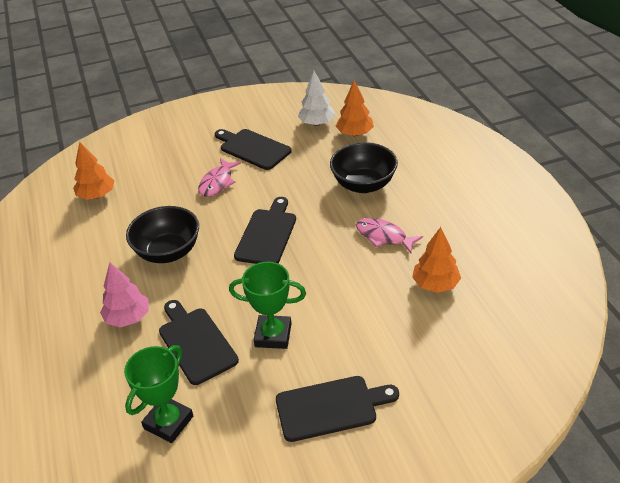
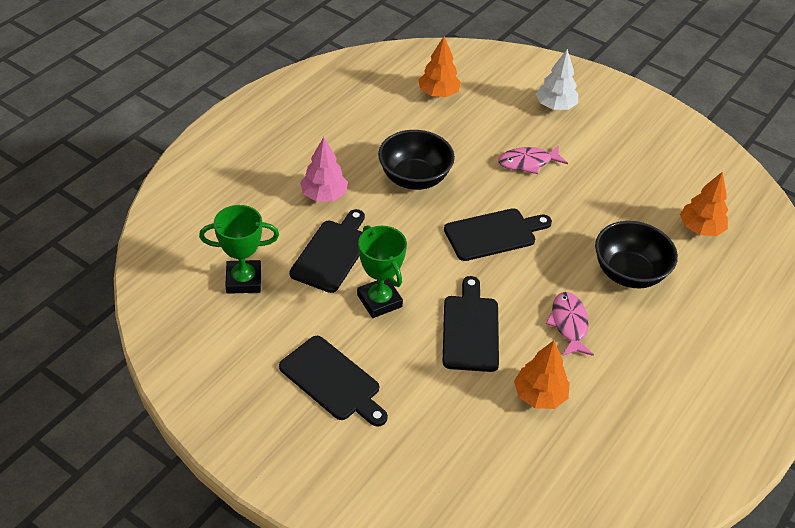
camera: 50 degrees right, 5 degrees up
black cutting board [215,129,292,170] -> black cutting board moved to [443,276,499,372]
white tree [298,71,335,126] -> white tree moved to [536,49,578,110]

